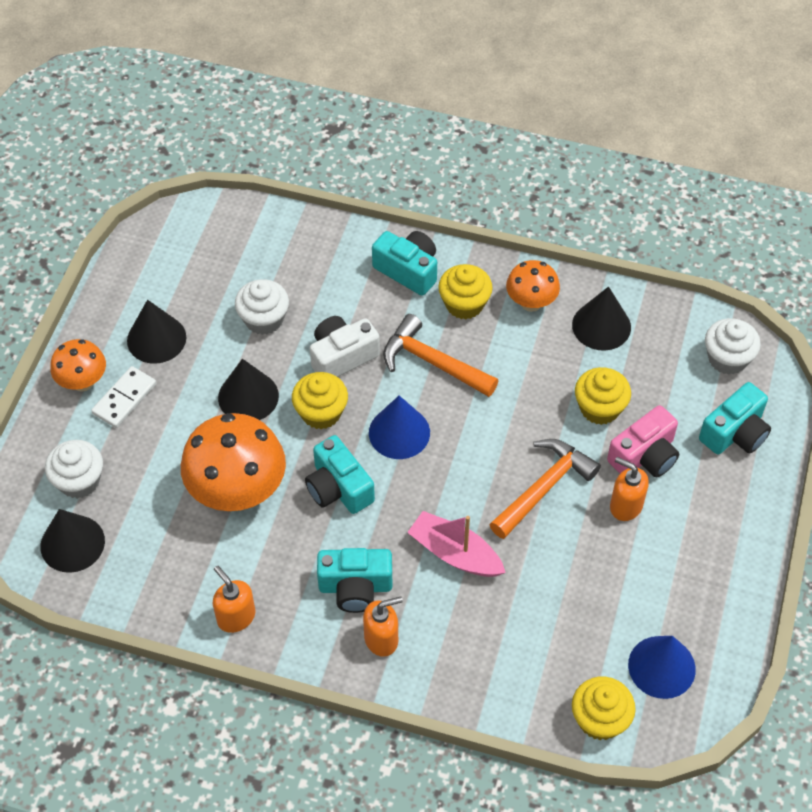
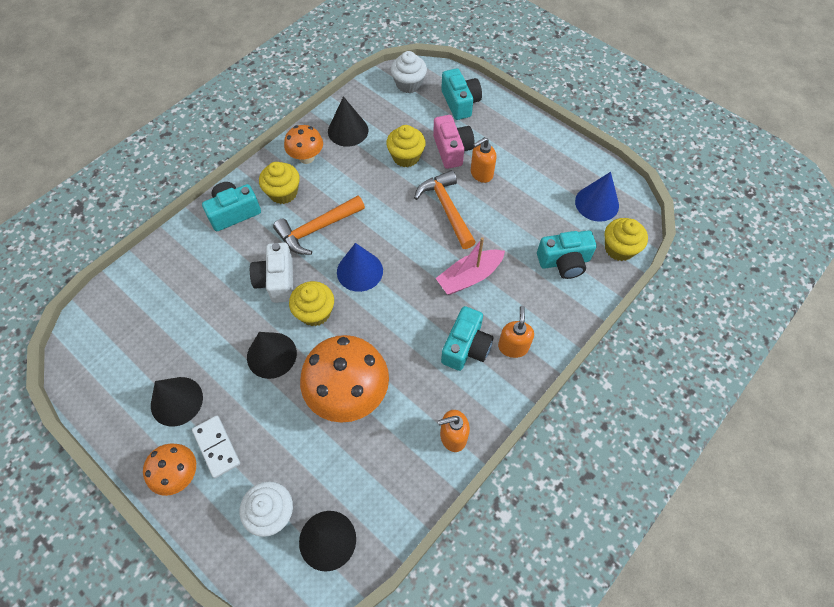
camera: 65 degrees left, 5 degrees up
white cupcake [235,279,289,335] -> none
turquoise camera [305,435,375,514] -> turquoise camera moved to [537,230,597,279]

